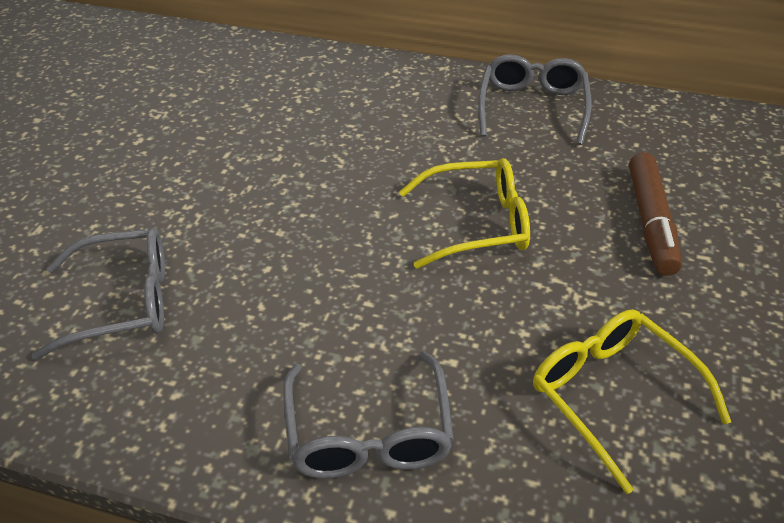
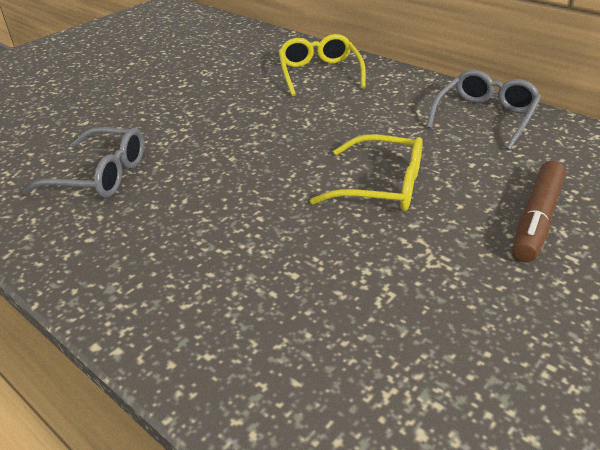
camera: 25 degrees right, 5 degrees down
grey glasses [283,351,454,479] -> none
yellow glasses [533,309,731,494] -> yellow glasses moved to [279,34,366,96]

